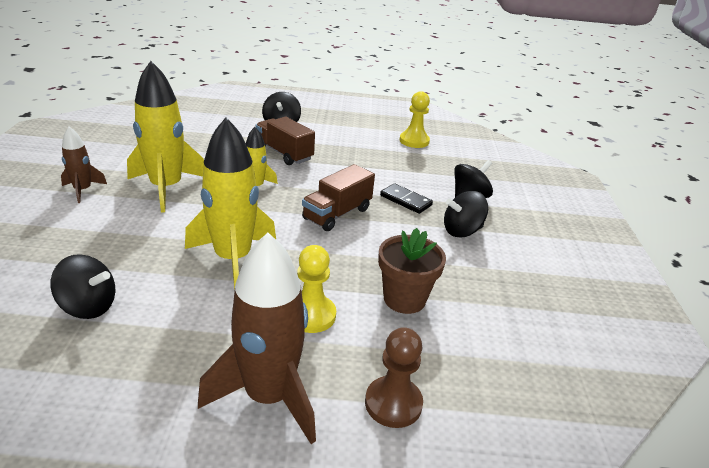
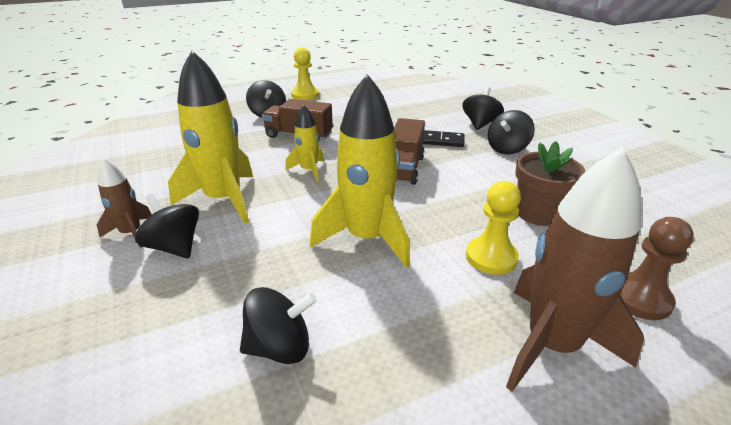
camera: 25 degrees left, 0 degrees up
yellow pawn [400,91,430,148] -> yellow pawn moved to [291,48,319,100]
none -> black spinning top [135,194,199,258]

